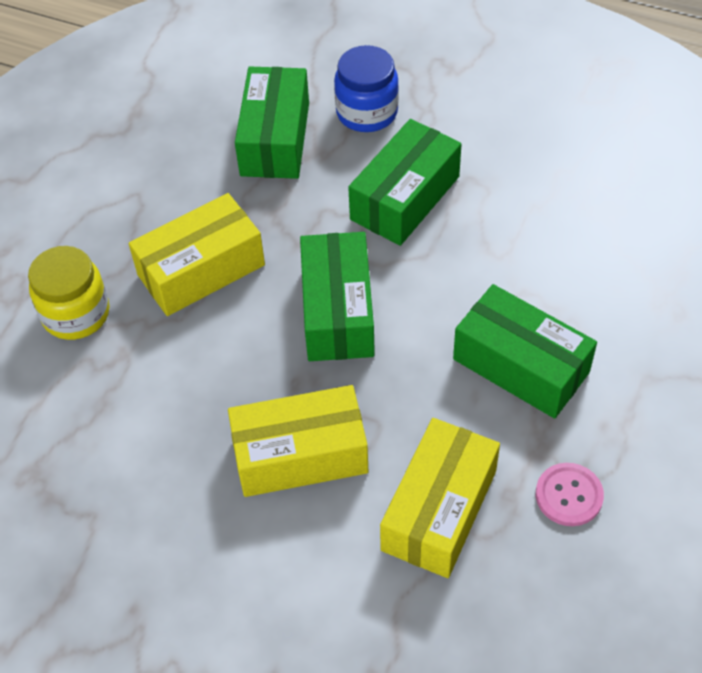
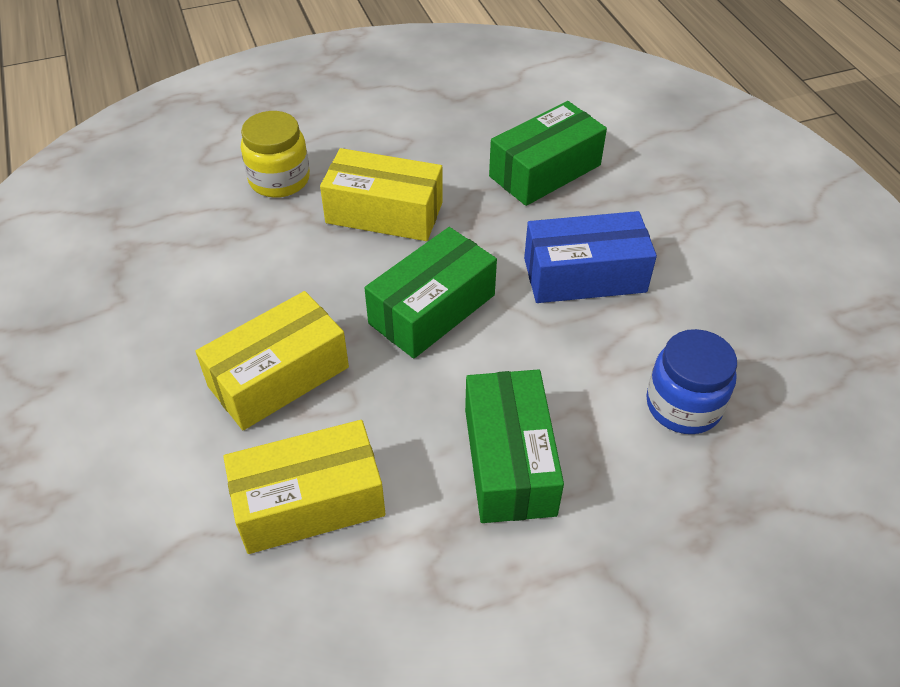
camera: 45 degrees right, 5 degrees down
yellow box [228,385,368,497] -> yellow box turned 75 degrees counterclockwise [196,291,349,430]
blue jar [334,45,399,132] -> blue jar moved to [646,329,737,434]
green box [348,119,461,246] -> blue box [524,211,657,303]
pink button [536,463,604,526] -> none

